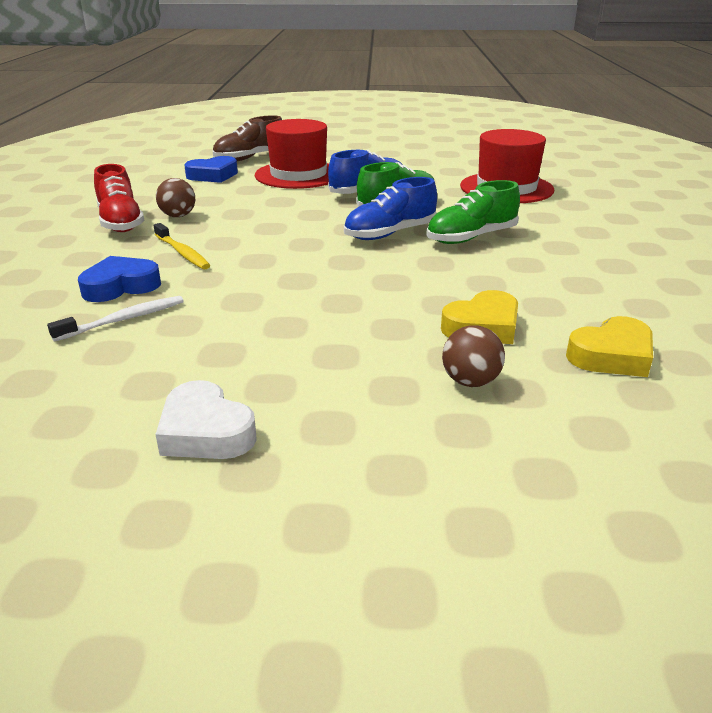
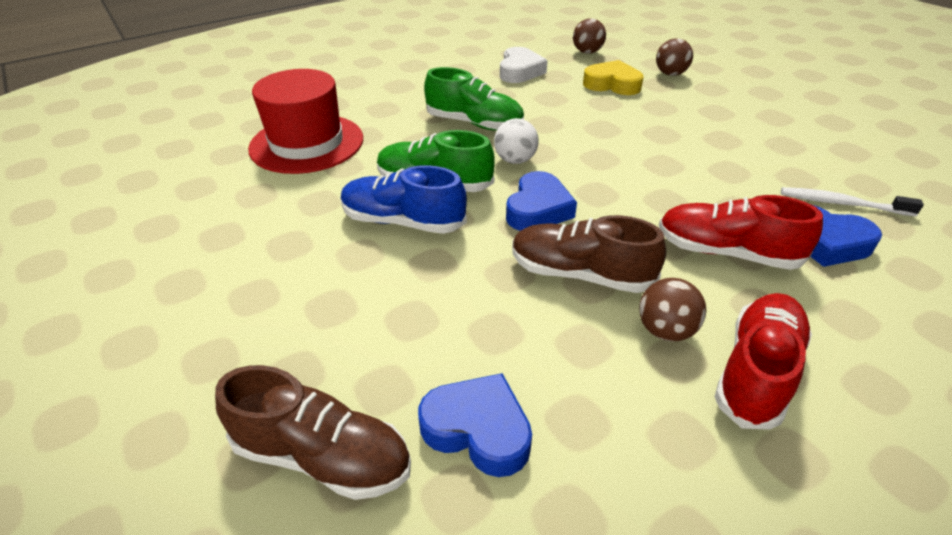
camera: 125 degrees left, 10 degrees up
yellow toothbrush [154,223,210,269] -> red shoe [659,195,823,270]
white heart [155,380,257,459] -> white heart moved to [500,47,548,83]
red hat [255,119,329,189] -> none
blue shoe [344,177,437,240] -> white ball [494,118,539,164]
yellow heart [566,316,653,377] -> brown ball [573,18,606,54]
none -> blue heart [506,171,577,231]
none -> brown shoe [512,215,666,293]

